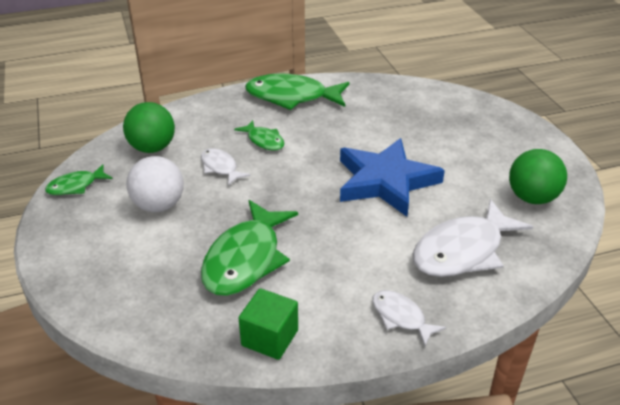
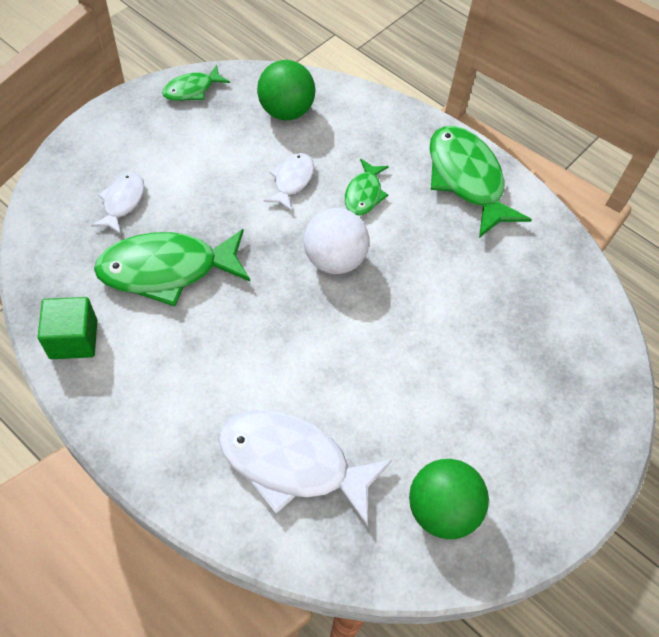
camera: 55 degrees right, 20 degrees up
green fish [45,165,113,195] -> green fish turned 60 degrees counterclockwise [162,65,230,101]
white ball [126,156,184,212] -> white ball moved to [304,208,369,274]
blue star [340,138,445,217] -> none
white fish [372,290,446,346] -> white fish moved to [91,173,144,234]

